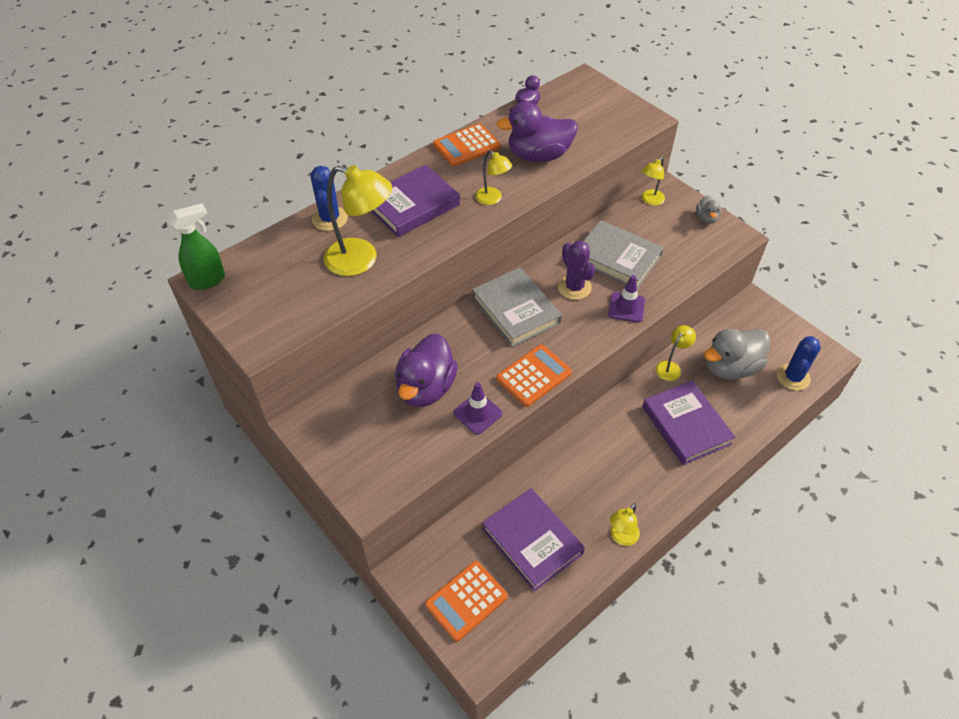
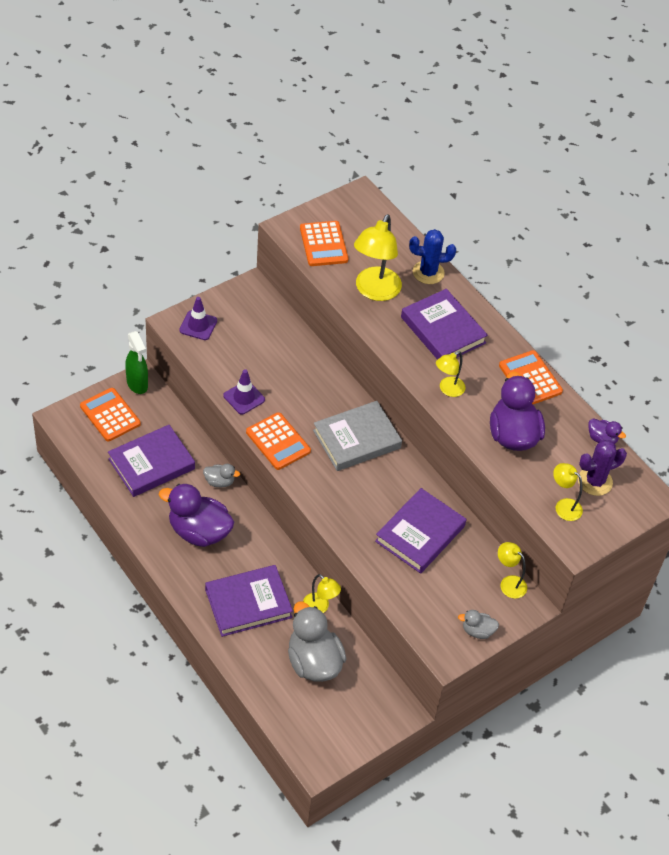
camera: 90 degrees right, 0 degrees up
green spray bottle [168,203,225,290] -> green spray bottle moved to [125,331,148,394]
purple duck [395,333,458,407] -> purple duck moved to [159,484,234,547]
purple cactus [558,241,595,300] -> purple cactus moved to [578,440,627,496]
grey book [584,220,664,289] -> purple book [375,488,466,573]
purple traffic cone [608,275,645,323] -> purple traffic cone moved to [179,297,217,340]
yellow lamp [610,503,640,546] -> yellow lamp moved to [553,463,583,521]
blue cactus [777,336,821,391] -> none
none -> grey duck [203,464,240,487]
none -> orange calculator [300,221,348,266]

